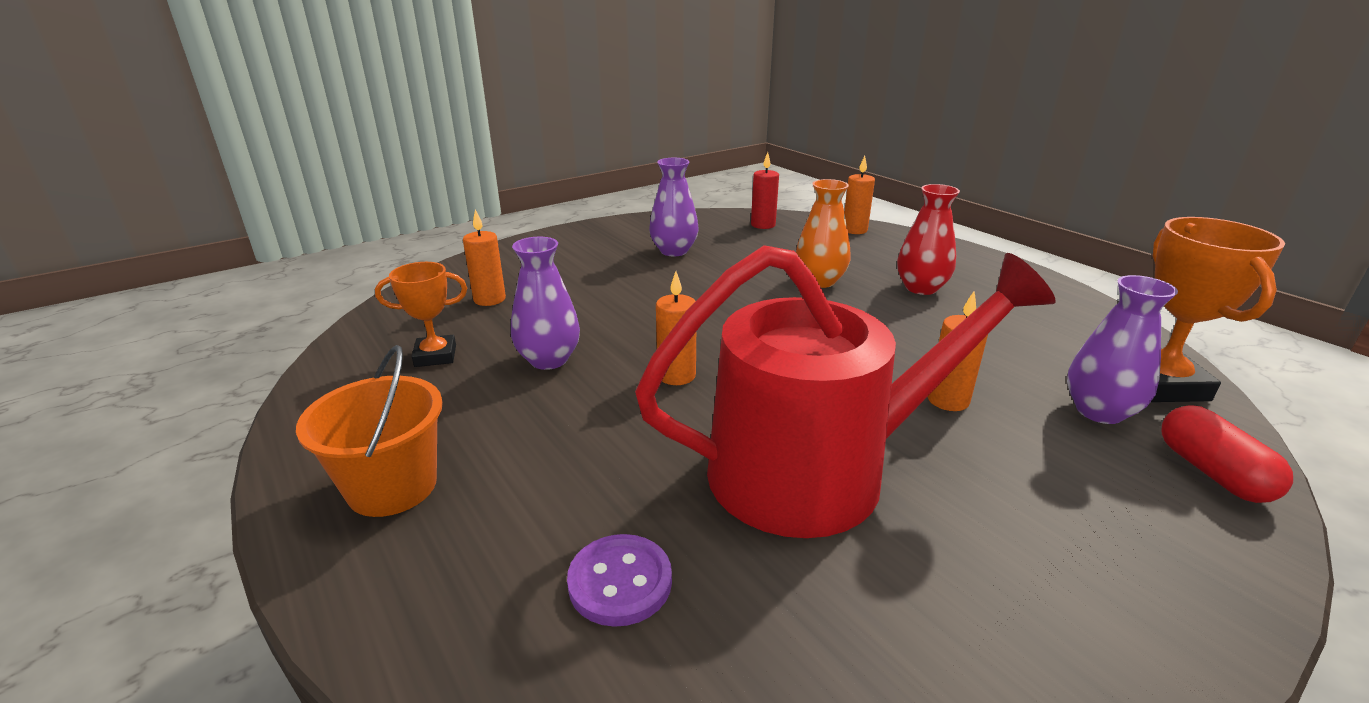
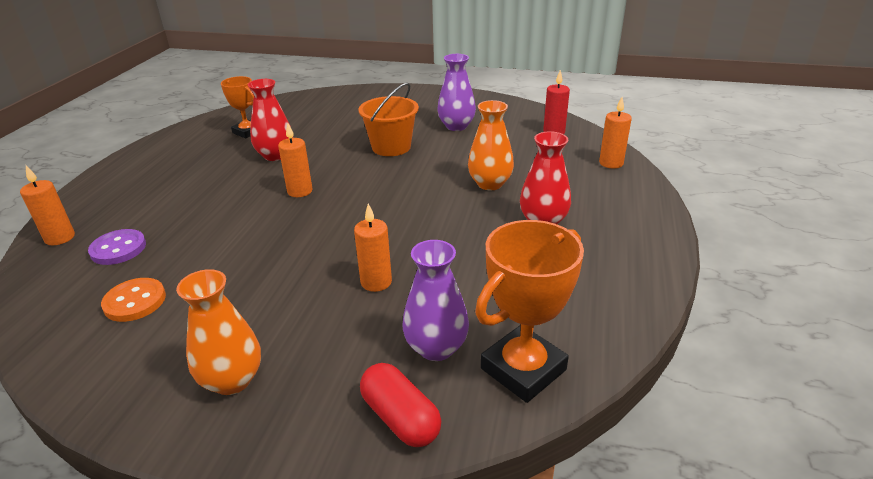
camera: 50 degrees right, 5 degrees up
orange bucket [296,345,443,517] -> orange bucket moved to [358,83,419,156]
orange candle [463,210,506,306] -> orange candle moved to [20,166,75,245]
purple vase [511,237,580,370] -> red vase [248,79,293,161]
red watering can [635,245,1056,538] -> none
red capsule [1161,406,1293,503] -> red capsule turned 75 degrees counterclockwise [360,363,441,447]
none -> orange button [101,278,166,322]
none -> orange vase [176,269,261,395]

